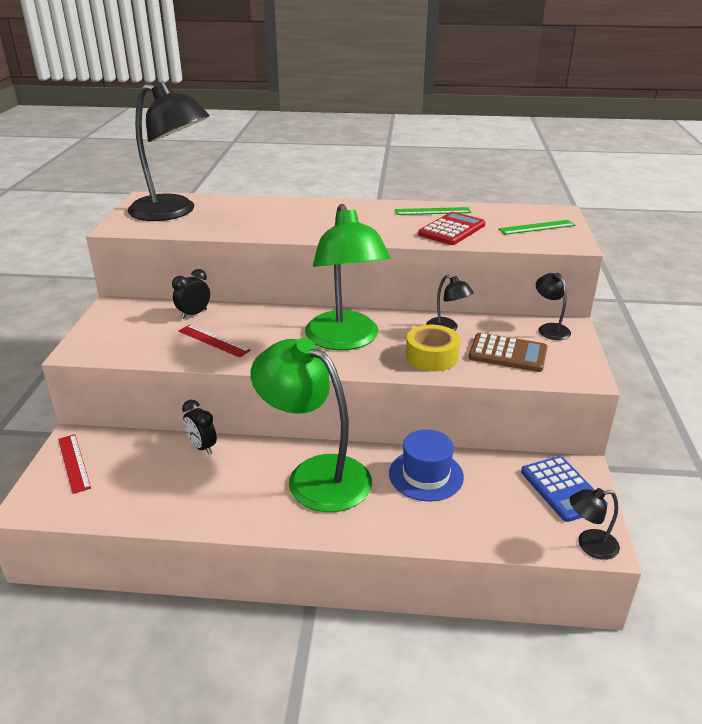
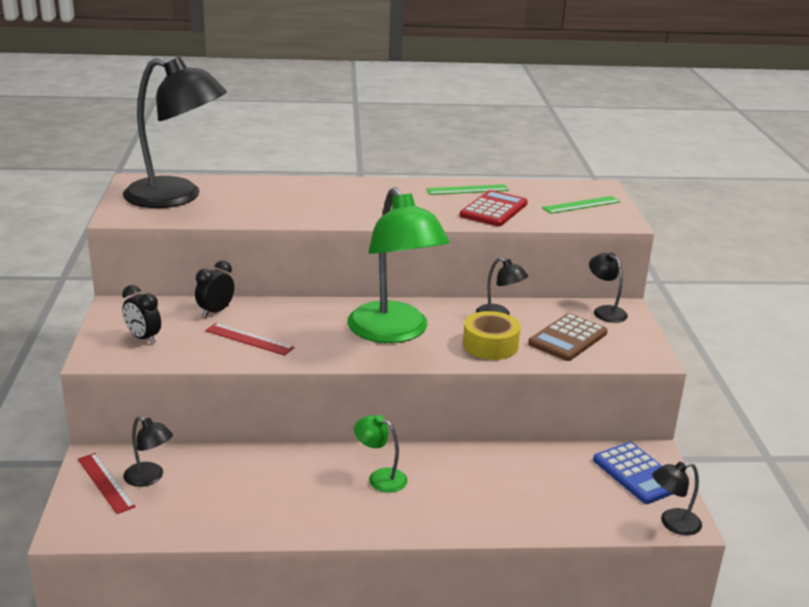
camera: 10 degrees left, 5 degrees down
black clock [182,400,217,455] -> black clock moved to [122,285,161,344]
green lamp [251,338,372,512] -> green lamp [354,415,408,493], size x0.43
blue hat [389,429,464,502] -> none
brown calculator [469,333,548,372] -> brown calculator turned 120 degrees clockwise [528,313,607,361]
none -> black lamp [123,416,173,487]

